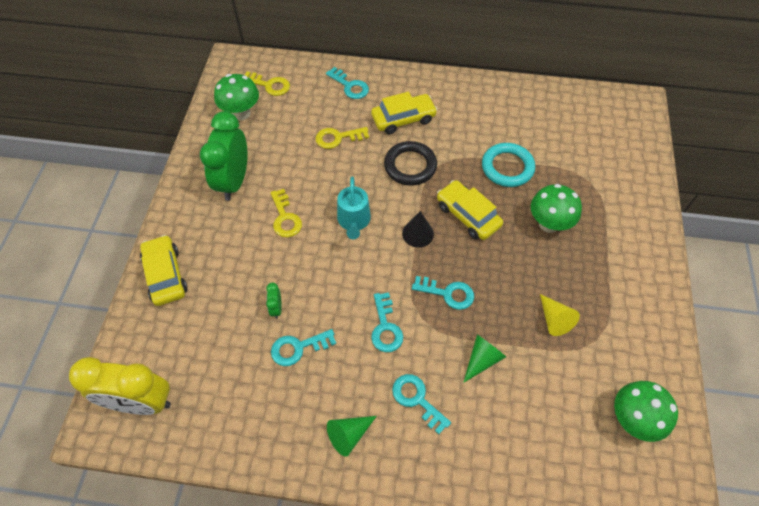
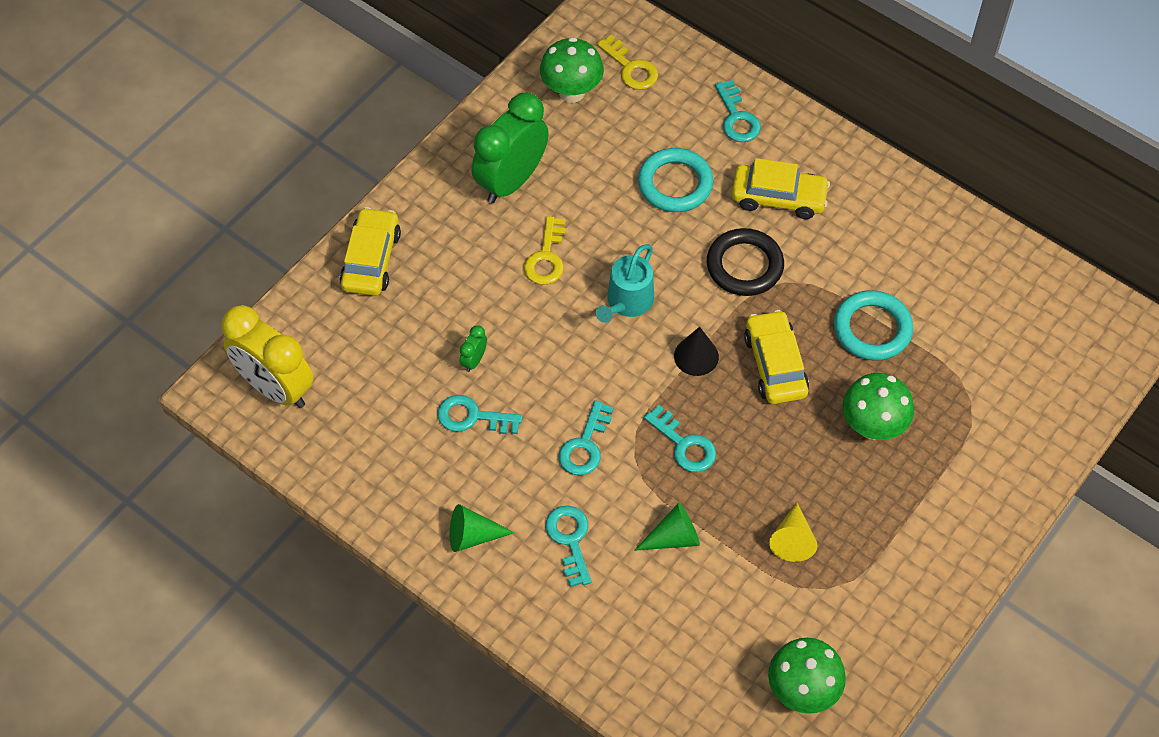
camera: 30 degrees right, 0 degrees up
yellow key [316,127,369,149] -> turquoise ring [638,148,713,212]

